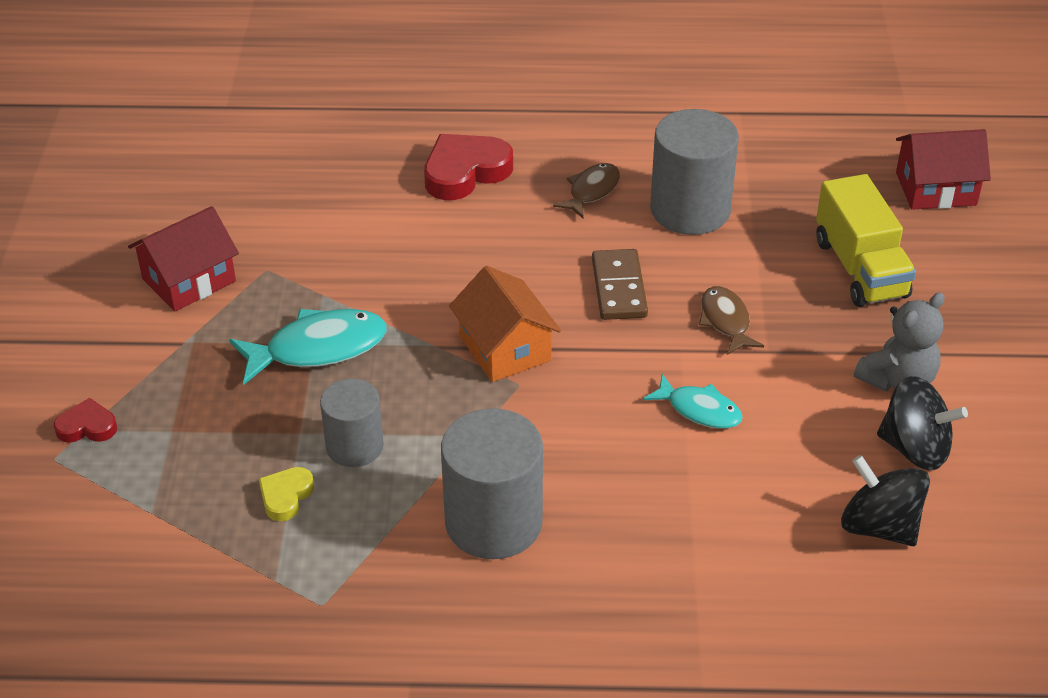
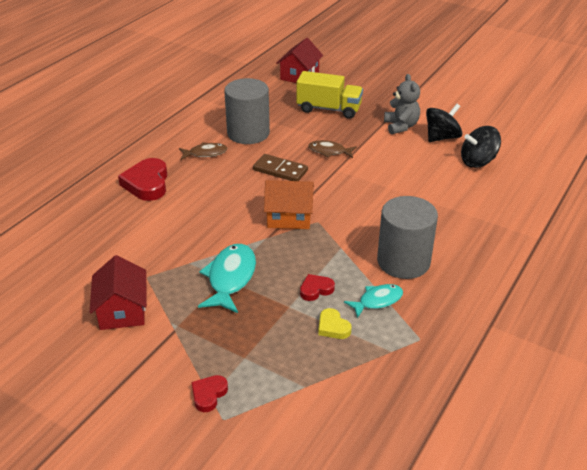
camera: 60 degrees left, 5 degrees down
grey cylinder [320,379,384,467] -> red heart [300,274,335,301]
brown fish [553,163,620,219] -> brown fish turned 105 degrees clockwise [179,142,227,160]
turquoise fish [643,374,743,429] -> turquoise fish moved to [344,284,403,318]

